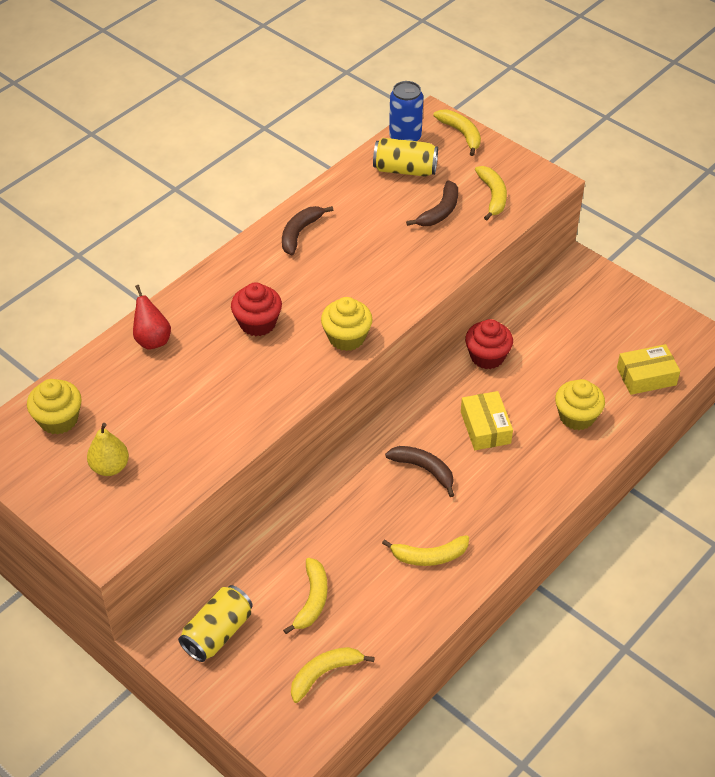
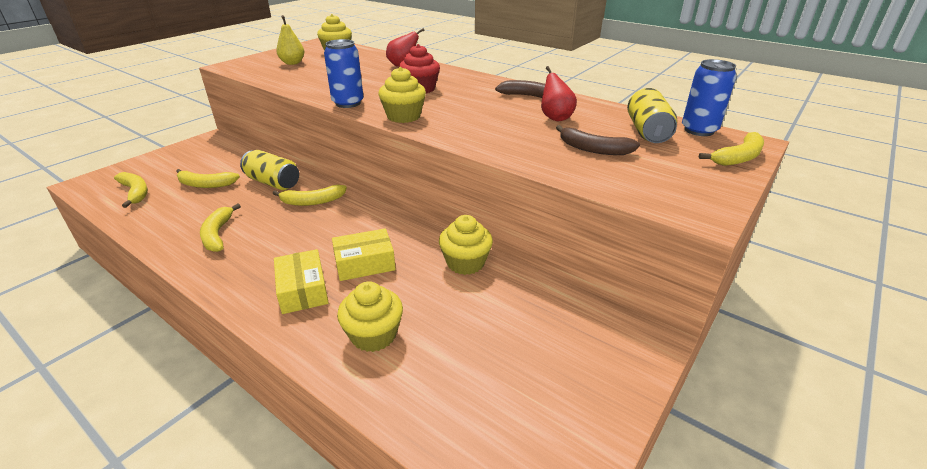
camera: 85 degrees right, 15 degrees down
yellow can [178,585,253,662] -> yellow can moved to [240,150,299,190]
brown banana [385,446,454,497] -> none
red cupcake [465,319,513,369] -> yellow cupcake [439,215,493,275]
yellow banana [475,166,507,221] -> yellow banana moved to [273,185,347,206]
yellow box [617,344,680,395] -> yellow box moved to [274,249,329,314]
none -> blue can [324,39,364,108]
none -> red pear [541,66,577,121]

